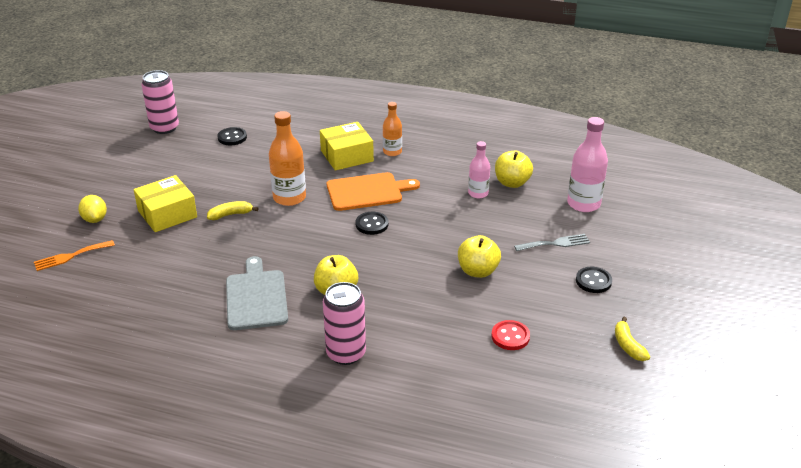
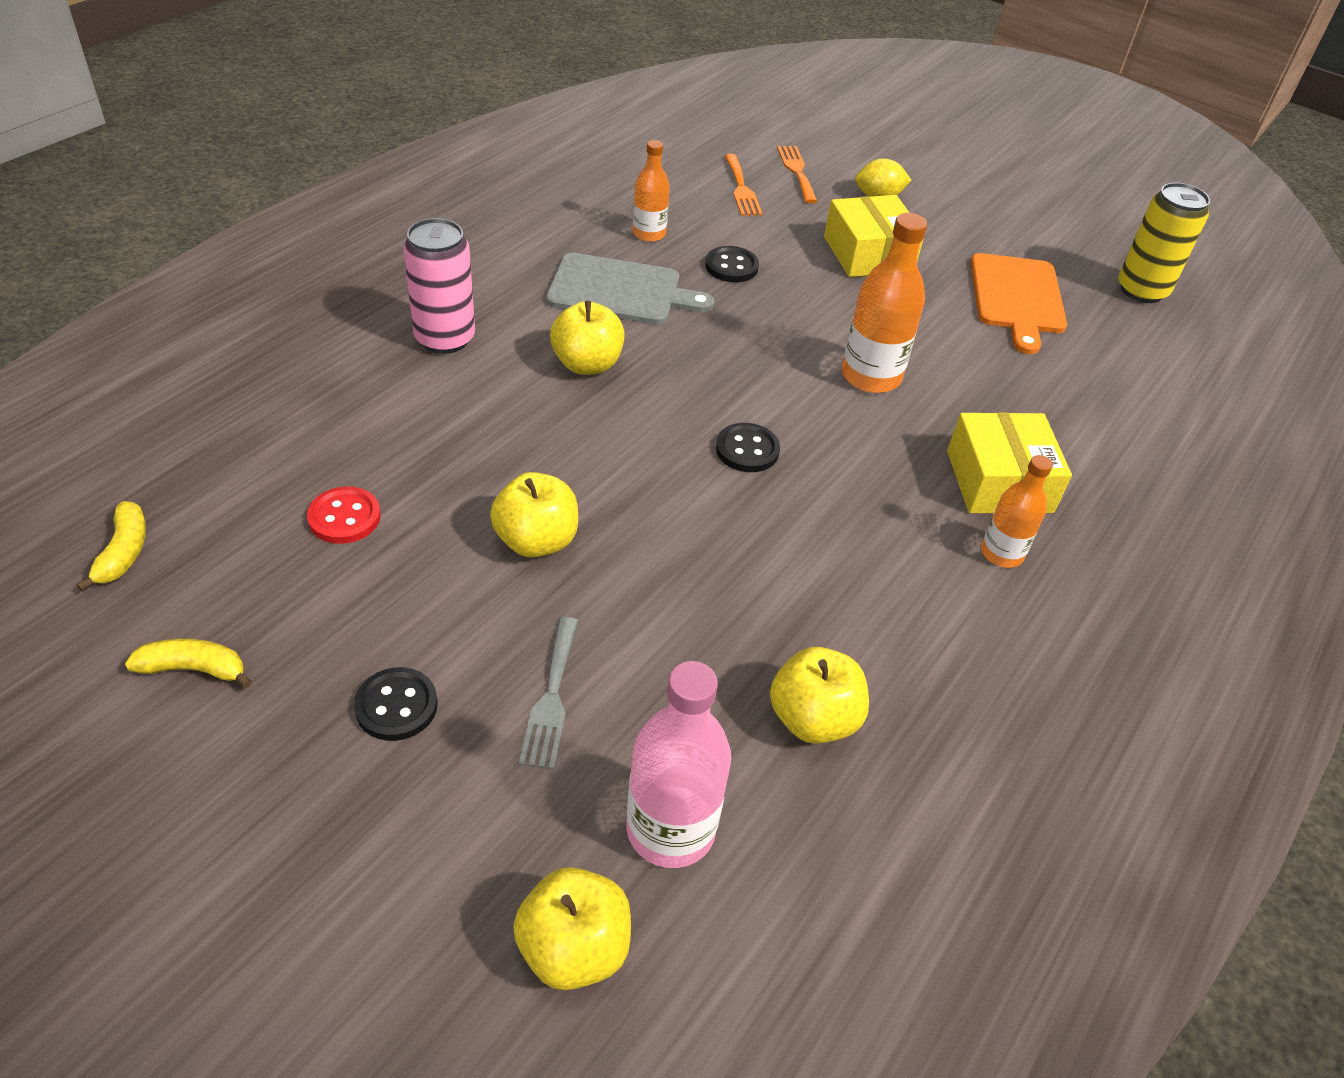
camera: 105 degrees right, 10 degrees up
pink can [141,70,179,134] -> yellow can [1118,182,1210,303]
yellow banana [207,201,258,220] -> yellow banana moved to [77,501,146,591]
black button [217,127,247,145] -> black button moved to [705,246,759,282]
orange cutting board [327,172,420,211] -> orange cutting board moved to [970,253,1067,354]
pink bottle [468,141,490,198] -> none
none -> yellow apple [513,867,631,990]
none -> orange bottle [633,140,670,242]
none -> orange fork [724,154,762,216]

